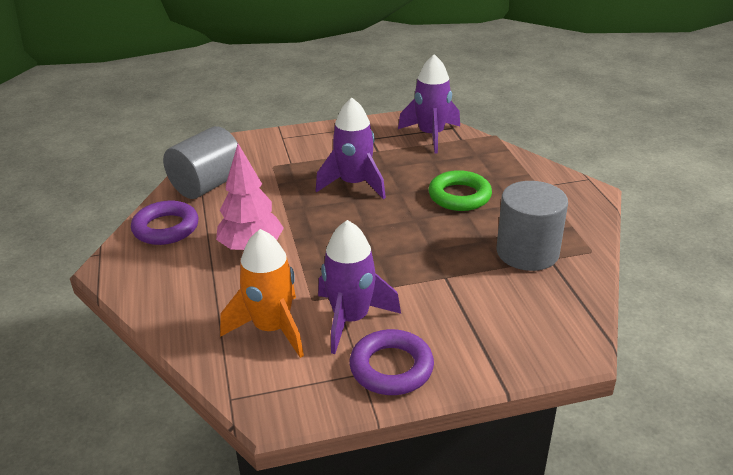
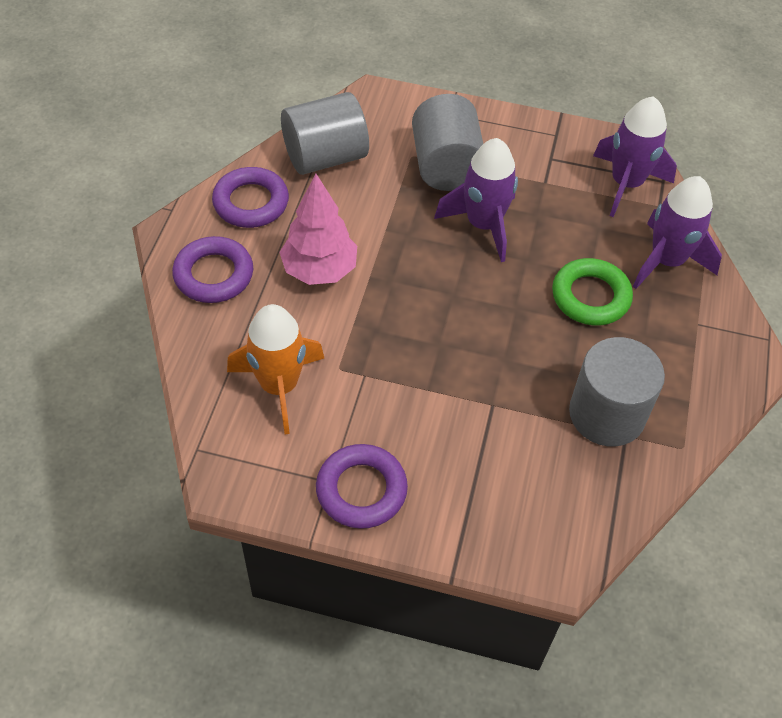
camera: 25 degrees right, 20 degrees up
purple rocket [318,220,401,354] -> purple rocket moved to [633,176,722,289]
none -> purple ring [172,236,253,303]
none -> grey cylinder [412,94,483,191]

